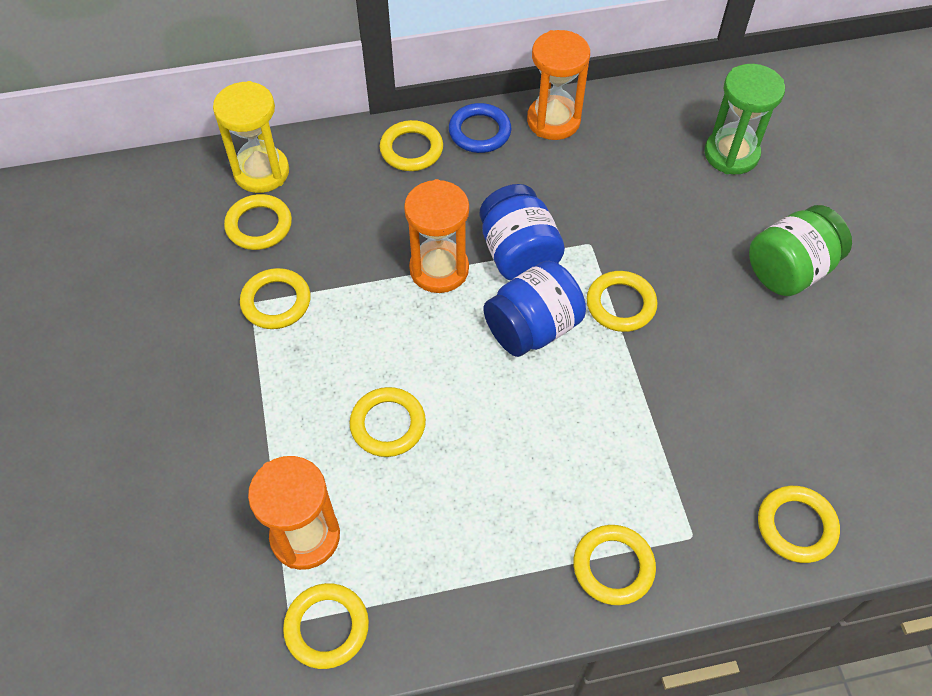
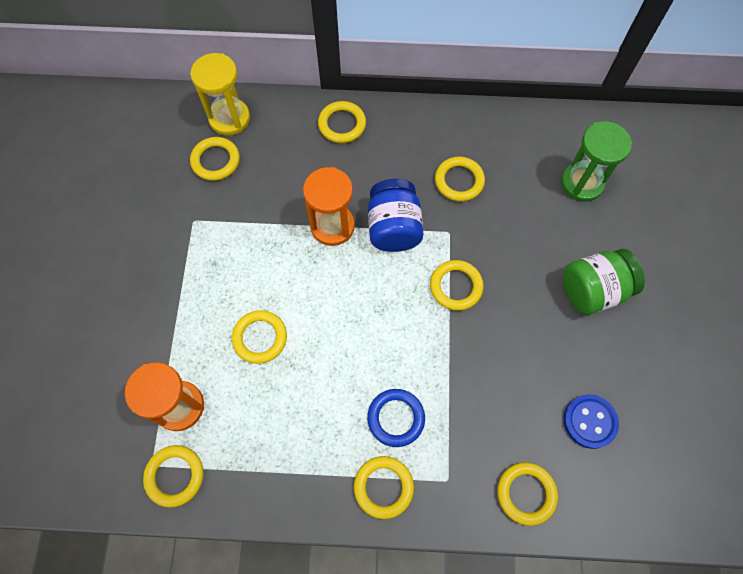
camera: 15 degrees right, 10 degrees up
yellow ring [240,268,311,329] -> yellow ring moved to [435,157,485,202]
blue ring [449,103,511,153] -> blue ring moved to [367,389,425,447]
blue jar [483,260,586,357] -> none
orange hourglass [527,30,590,140] -> none
none -> blue button [564,394,619,449]

